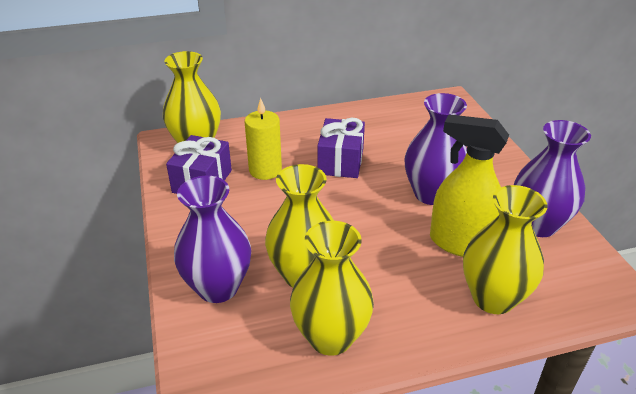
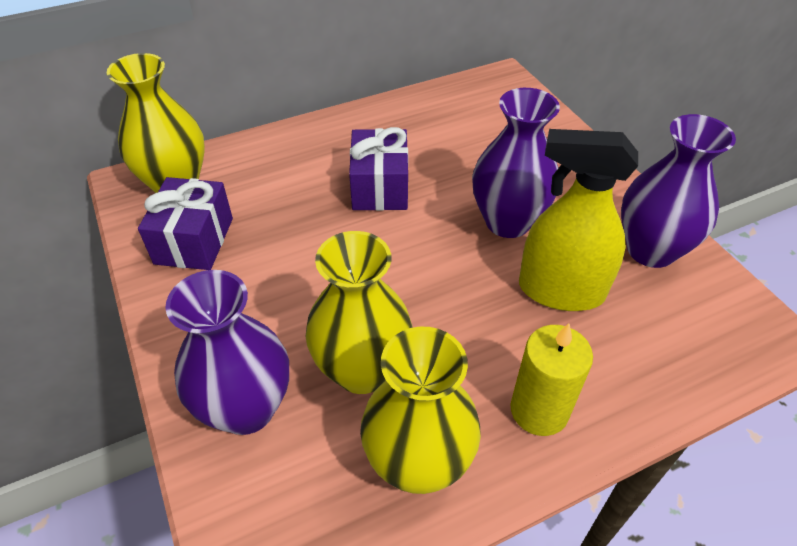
camera: 10 degrees left, 10 degrees up
yellow candle [245,98,282,180] -> yellow candle moved to [511,323,593,436]
yellow vase [463,185,548,314] -> none

